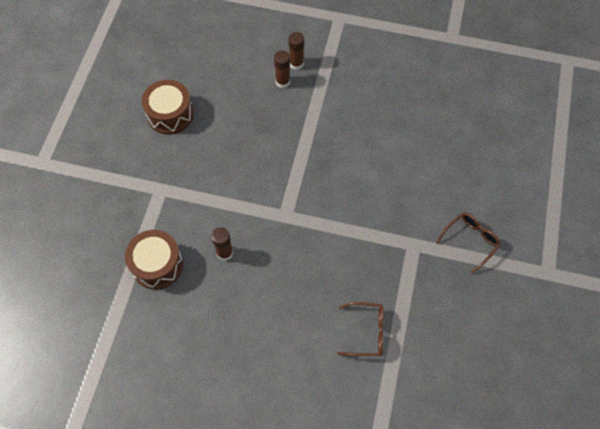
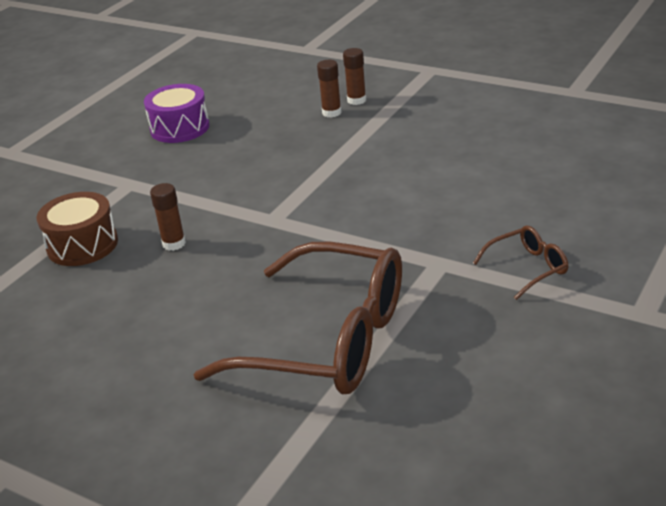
camera: 20 degrees right, 30 degrees down
brown drum [142,80,194,135] -> purple drum [144,84,210,143]
brown glasses [337,302,384,356] -> brown glasses [193,242,402,394], size x2.34

